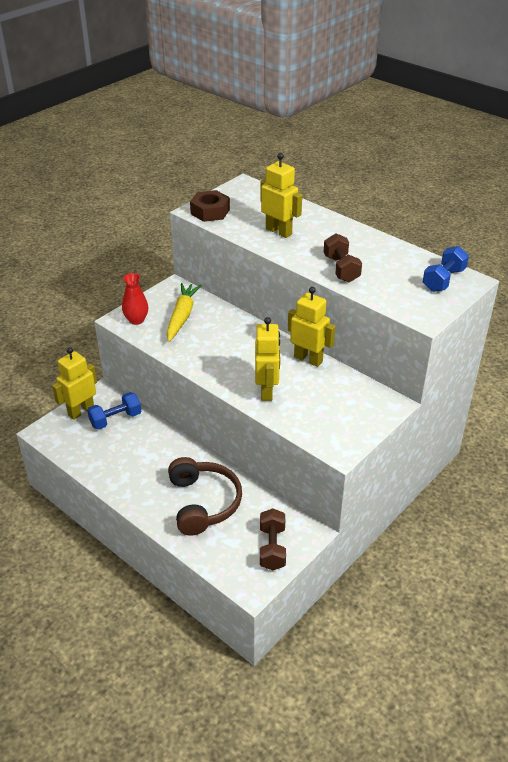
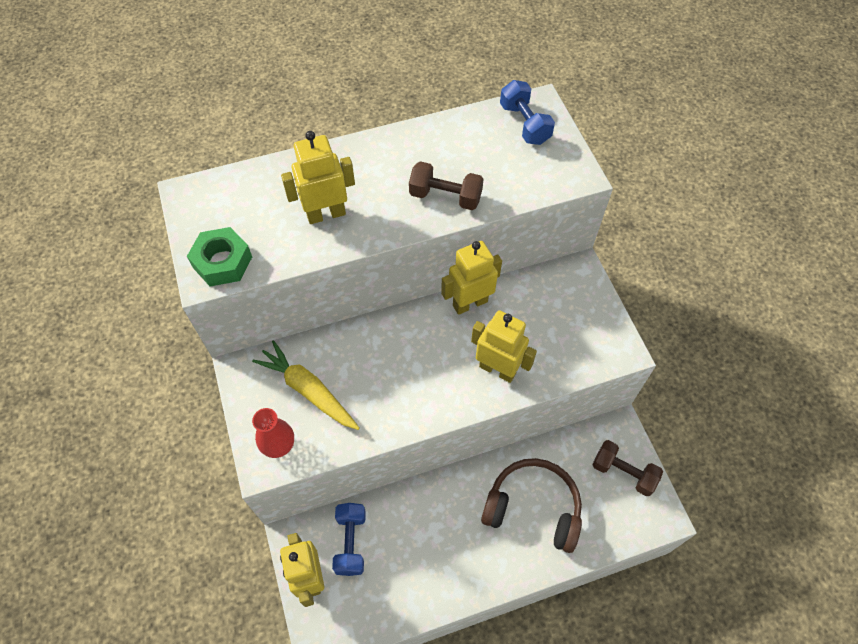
camera: 60 degrees left, 20 degrees up
brown nut [190,190,230,222] -> green nut [187,227,252,286]

